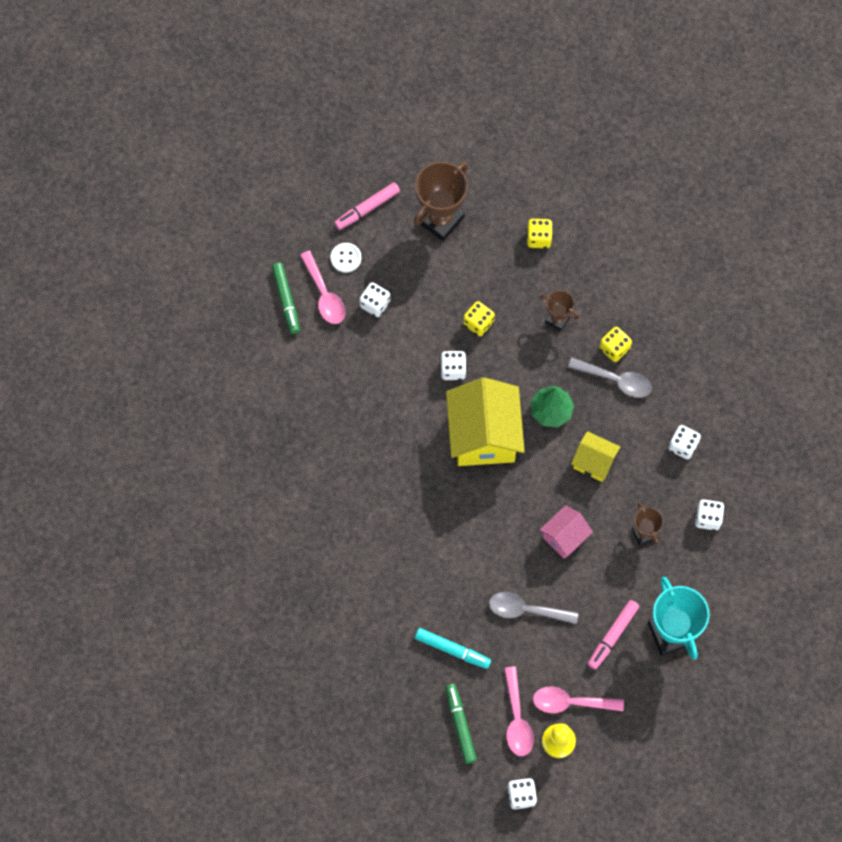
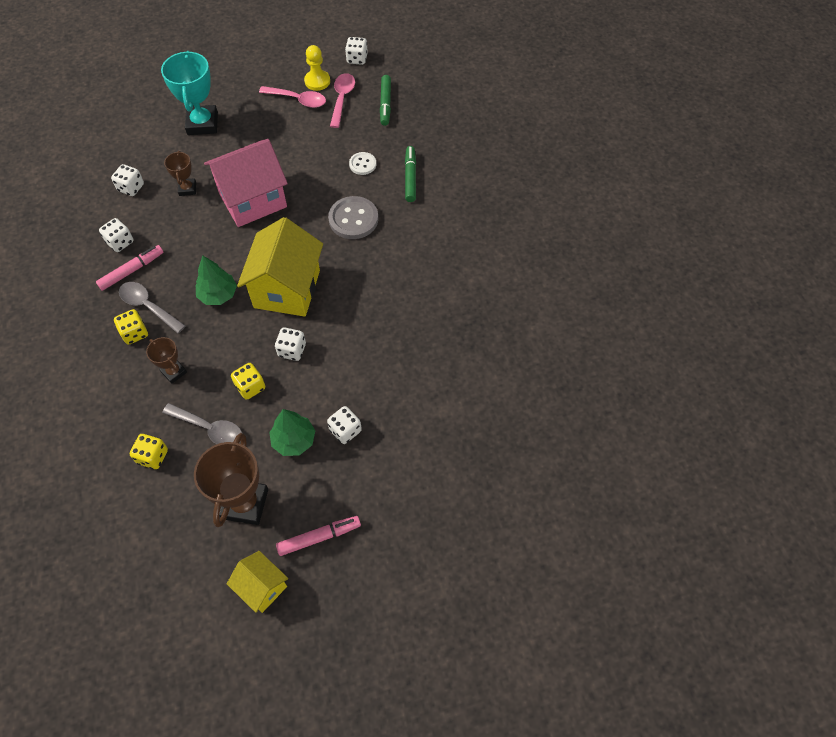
camera: 165 degrees left, 10 degrees down
green marker [271,263,300,334] -> green marker moved to [405,146,416,202]
pink spoon [300,251,345,324] -> none
white button [330,243,362,273] -> white button moved to [349,152,376,175]
brown trophy [414,162,468,241] -> brown trophy turned 45 degrees counterclockwise [194,433,268,527]
turquoise marker [415,628,491,669] -> none
grey spoon [489,592,578,624] -> grey spoon moved to [162,403,242,444]
pink house [540,505,593,559] -> pink house [204,139,288,227], size x1.89
yellow house [571,431,620,482] -> yellow house moved to [227,551,288,613]
pink marker [588,600,639,670] -> pink marker moved to [96,245,163,291]
none -> green tree [269,409,315,456]
none -> grey button [328,196,378,239]

